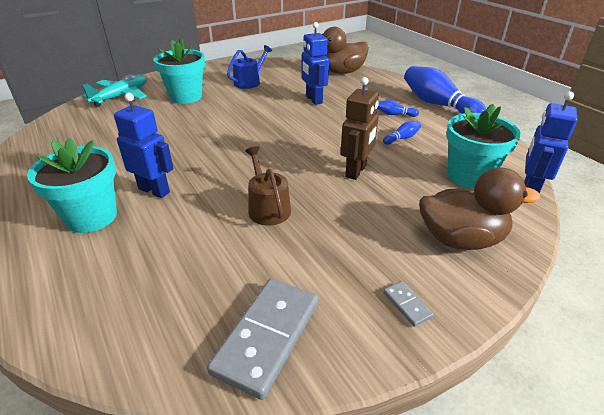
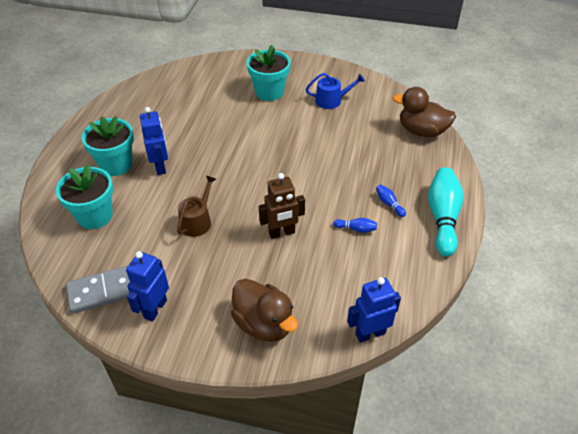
camera: 45 degrees right, 10 degrees up
turquoise plane [81,74,147,107] -> none
blue robot [301,22,329,105] -> blue robot moved to [126,251,169,322]
grey domino [383,281,434,327] -> none
blue bowling pin [404,66,486,114] -> turquoise bowling pin [428,167,464,257]
turquoise flower pot [446,104,521,189] -> turquoise flower pot moved to [56,164,113,229]

